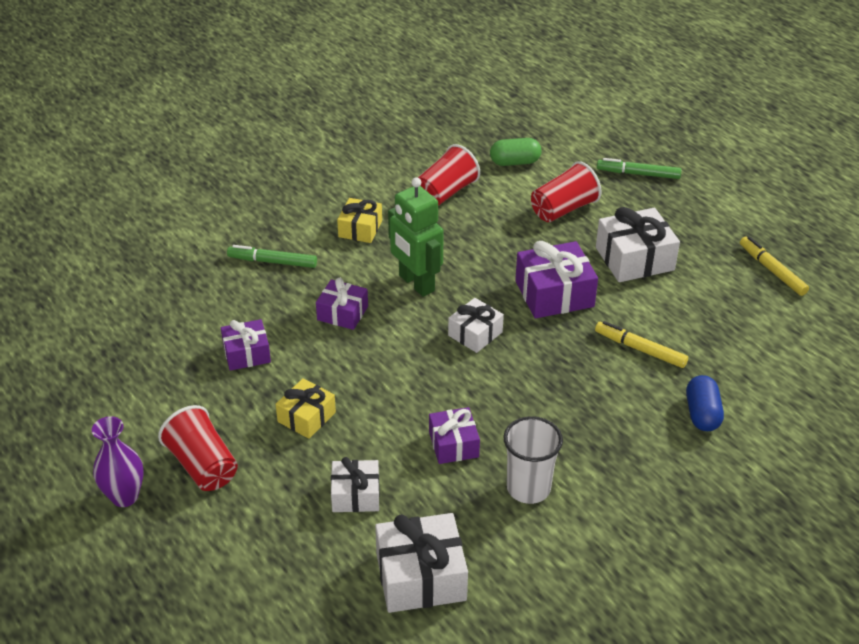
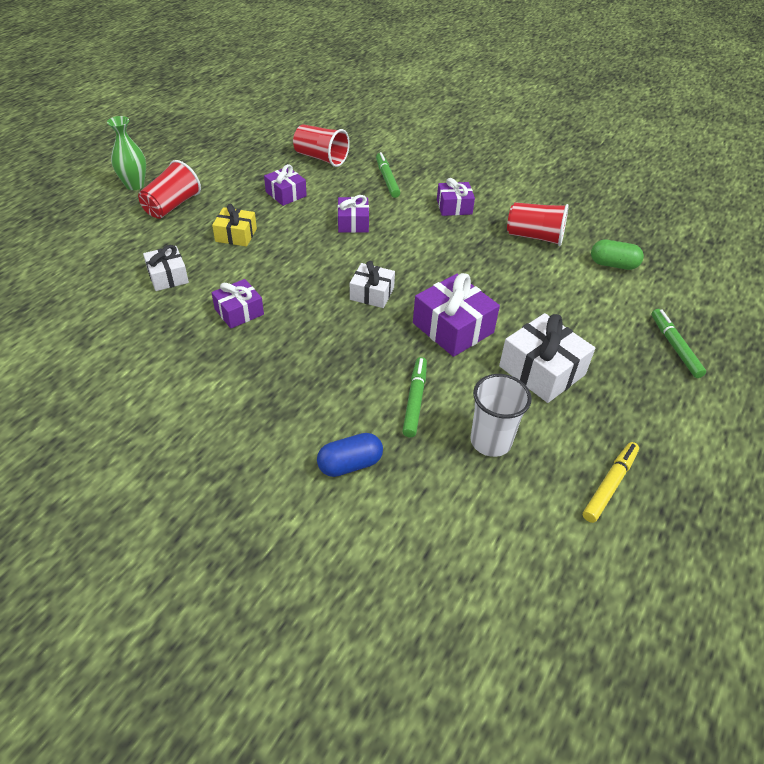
camera: 65 degrees right, 5 degrees up
purple vase [92,416,144,507] -> green vase [107,116,146,190]
yellow gift [337,198,382,243] -> purple gift [437,178,475,216]
white gift [375,513,468,613] -> none
green robot [388,177,444,297] -> none
green capsule [490,138,542,166] -> green capsule turned 45 degrees counterclockwise [591,240,644,270]
white cup [503,416,563,504] -> white cup moved to [471,374,532,457]
red cup [531,161,602,222] -> red cup moved to [293,124,350,167]
yellow marker [595,321,688,368] -> green marker [402,357,427,437]

